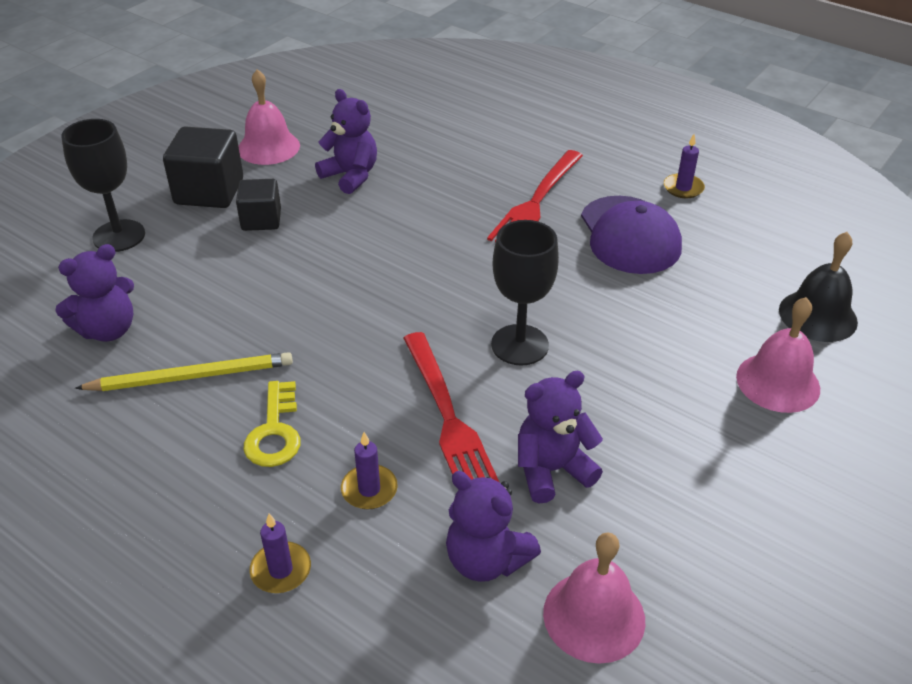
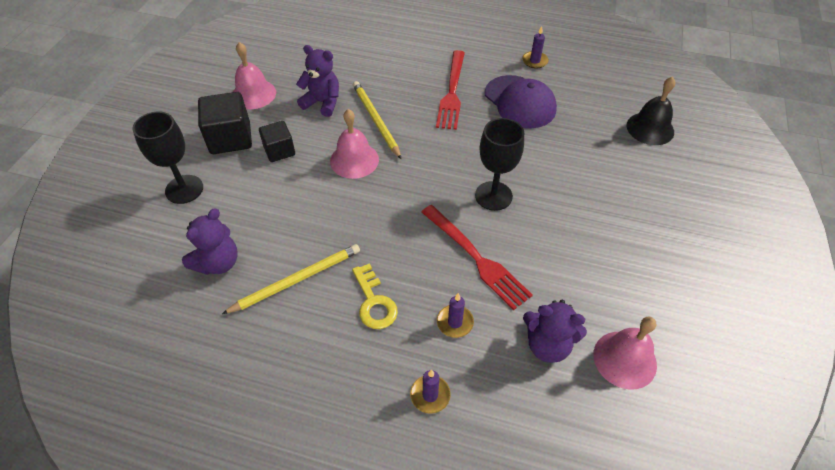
camera: 20 degrees left, 10 degrees up
purple teddy bear [518,371,603,503] -> none
pink bell [736,297,820,413] -> pink bell moved to [330,109,379,179]
none -> yellow pencil [353,81,401,159]

